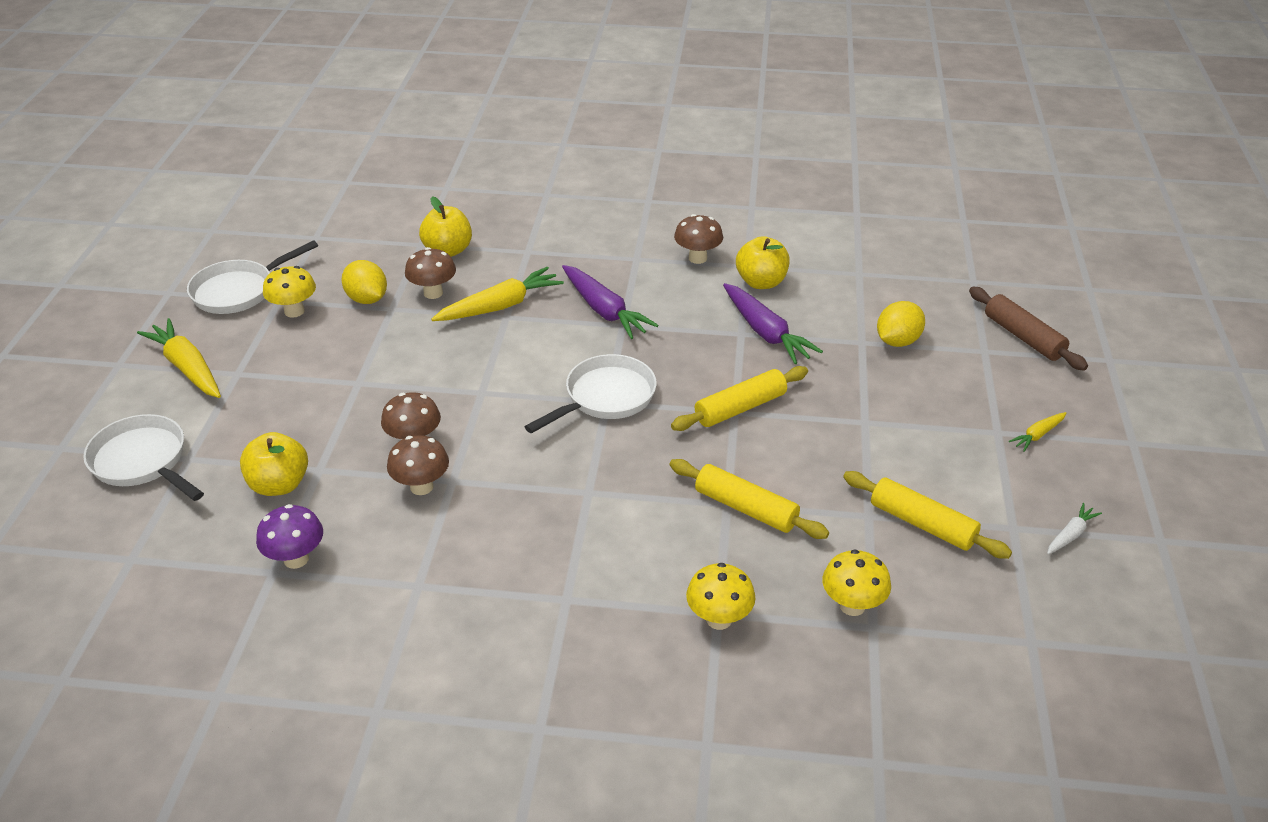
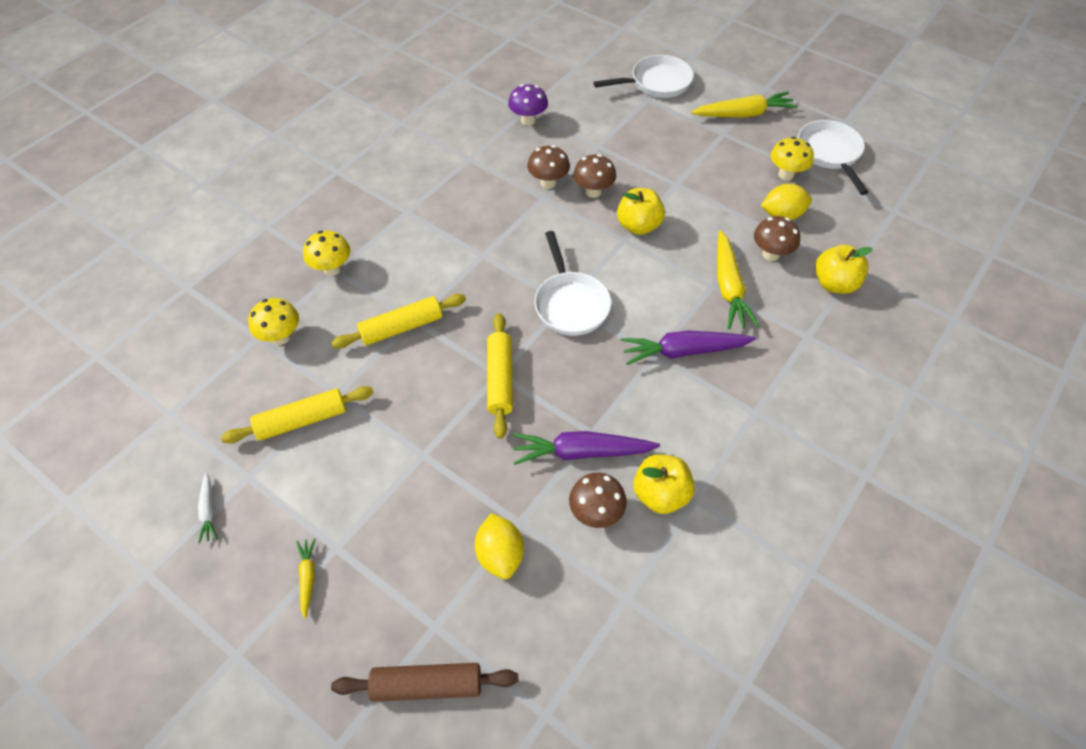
camera: 120 degrees right, 15 degrees up
yellow apple [240,432,308,496] -> yellow apple moved to [617,188,665,235]
brown mushroom [674,214,723,264] -> brown mushroom moved to [569,473,627,528]

